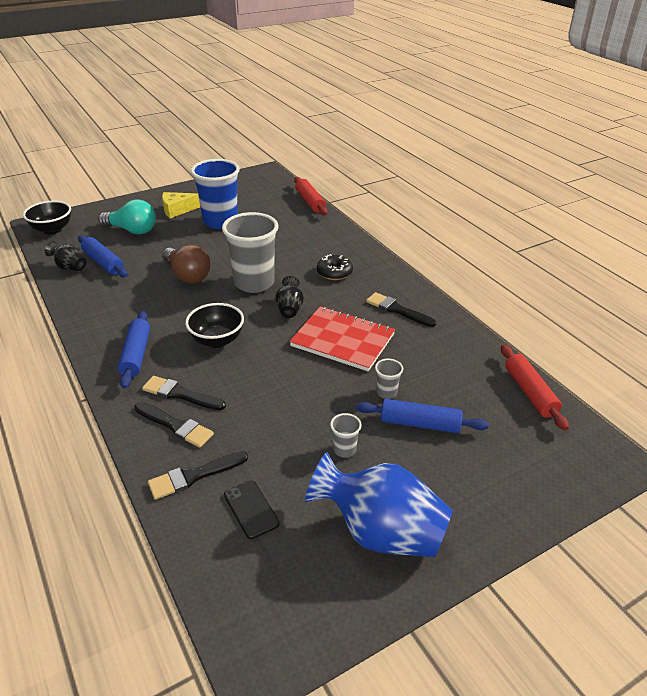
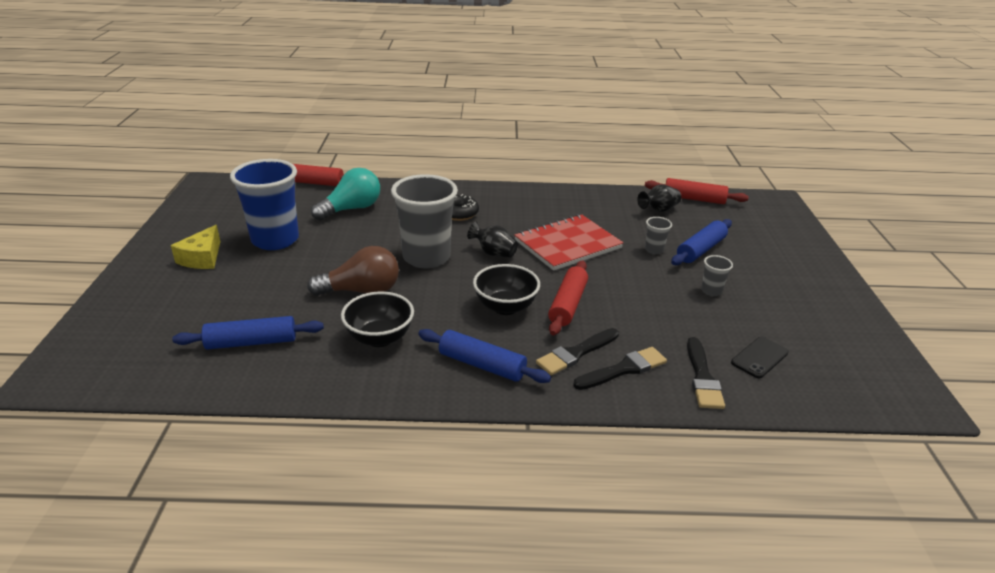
camera: 60 degrees left, 5 degrees down
black bowl [23,201,71,234] -> black bowl moved to [341,291,414,347]
black vase [45,241,86,271] -> black vase moved to [637,184,681,212]
turquoise light bulb [98,199,156,234] -> turquoise light bulb moved to [311,168,380,221]
black phone [224,480,279,539] -> black phone turned 45 degrees counterclockwise [731,337,789,378]
blue vase [305,452,453,557] -> none
black brush [366,292,436,327] -> none
none -> red rolling pin [548,261,588,335]

